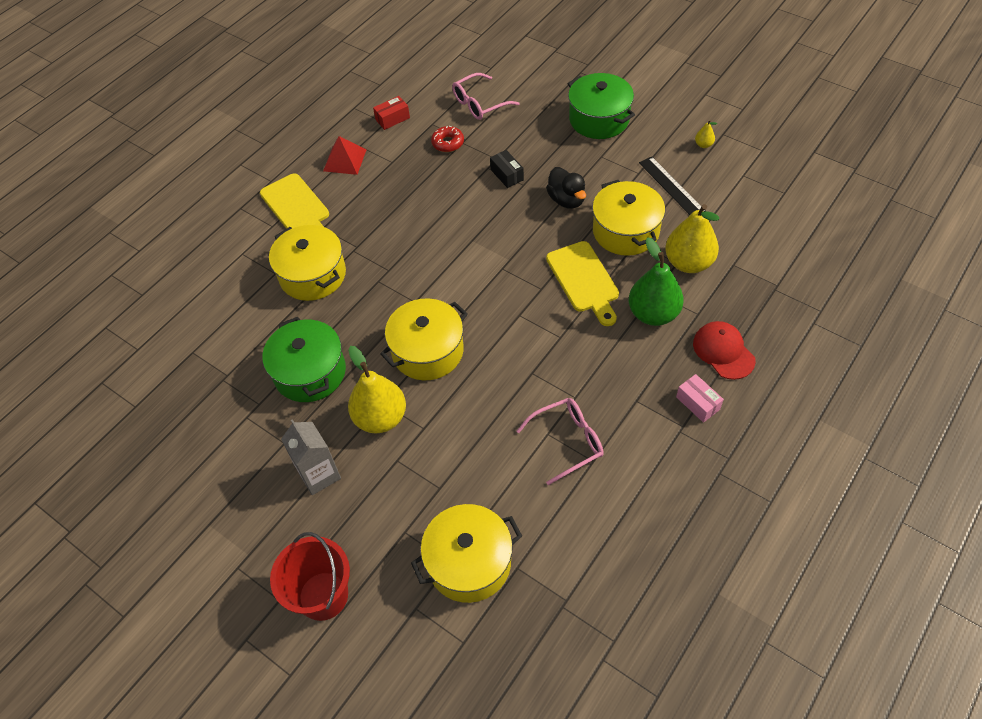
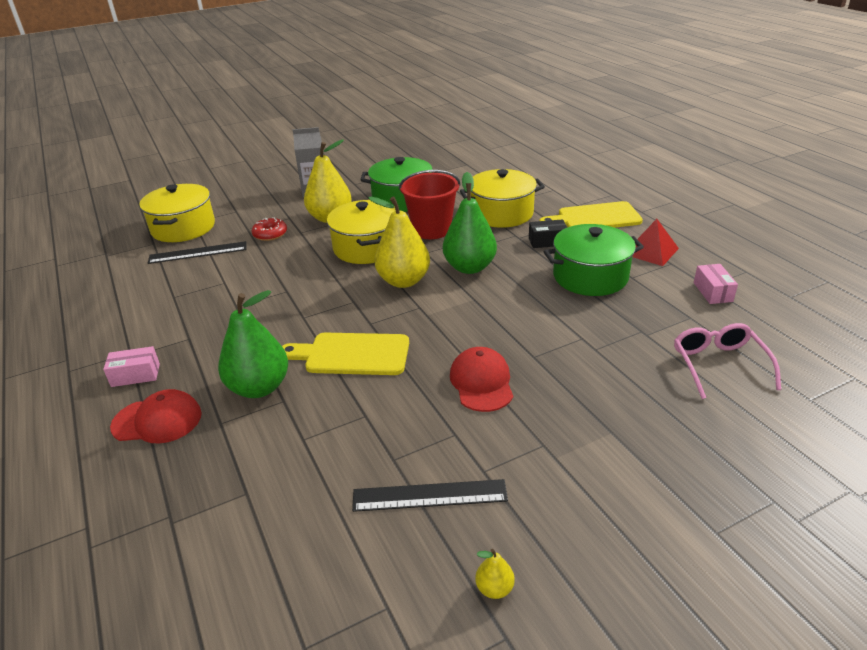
camera: 115 degrees right, 20 degrees down
red bucket [270,532,350,621] -> red bucket moved to [399,170,460,239]
red box [373,96,410,130] -> pink box [694,264,738,304]
red donut [431,126,464,152] -> red donut moved to [252,217,287,241]
black box [490,150,524,188] -> black box moved to [529,219,567,248]
pink glasses [517,398,604,485] -> none
black duck [546,167,586,209] -> red cap [450,347,513,412]
green pot [568,73,635,139] -> green pot moved to [543,224,644,296]
yellow pot [592,180,665,256] -> none
yellow pear [665,204,720,273] -> yellow pear moved to [368,197,430,288]
none -> black ruler [148,241,246,264]
none -> green pear [443,172,497,274]

